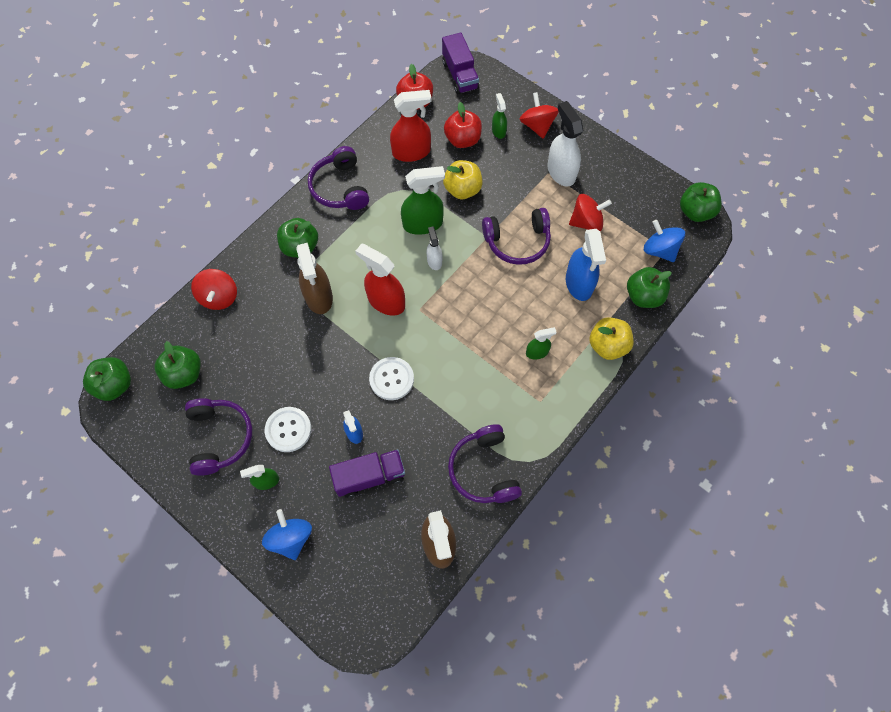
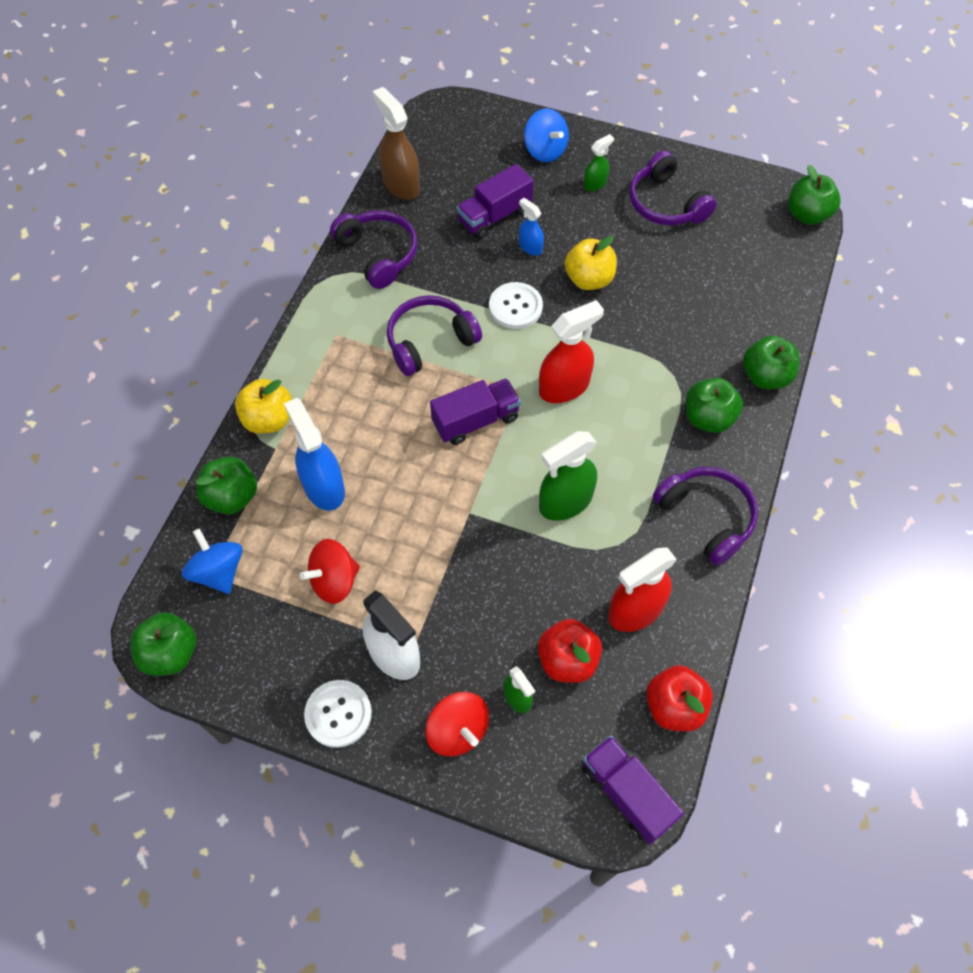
camera: 160 degrees right, 5 degrees down
green apple [155,341,201,389] -> green apple moved to [743,335,800,389]
red spinning top [191,269,237,310] -> none
white button [265,407,311,452] -> white button moved to [304,680,372,748]
brown spray bottle [296,243,333,314] -> none
red spray bottle [355,244,405,316] -> red spray bottle turned 45 degrees counterclockwise [539,300,604,403]
white spray bottle [427,227,442,270] -> none
yellow apple [443,160,483,199] -> yellow apple moved to [565,236,617,290]
purple headphones [482,208,551,265] -> purple headphones moved to [387,295,482,376]
green spray bottle [526,327,557,360] -> none
blue spinning top [644,220,685,262] -> blue spinning top turned 150 degrees counterclockwise [182,528,243,594]
none -> purple truck [430,378,521,445]

